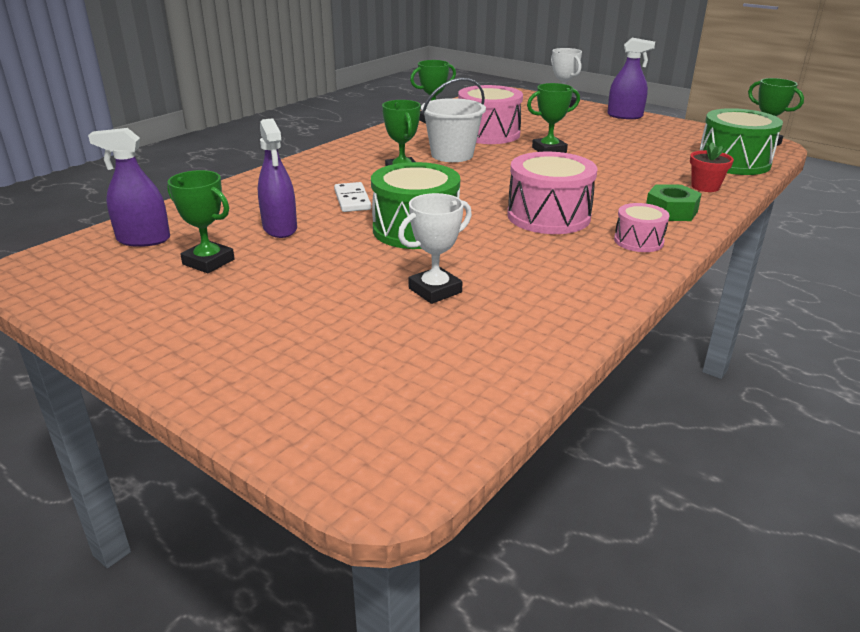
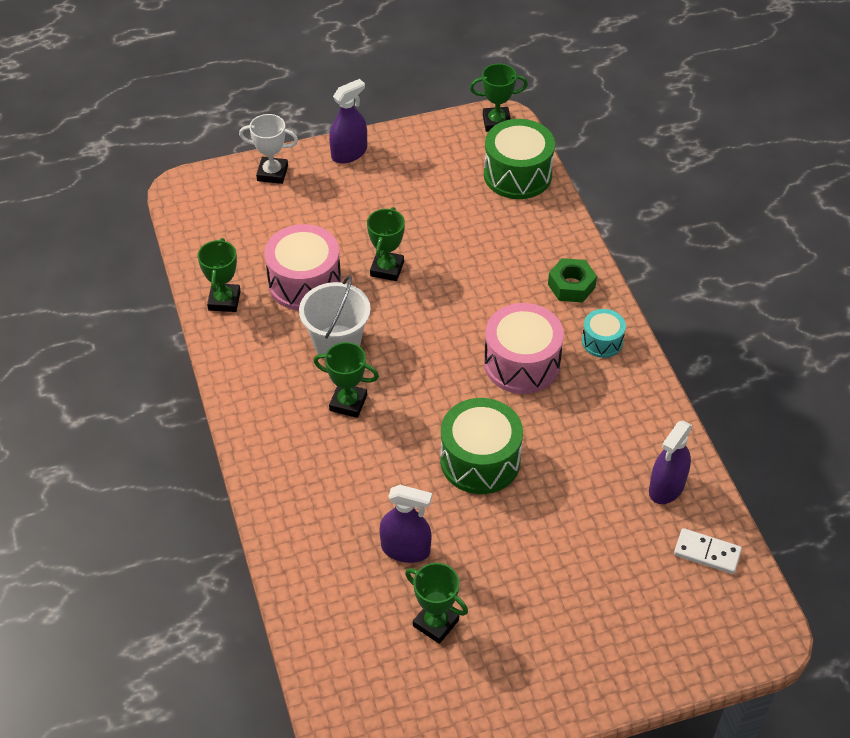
camera: 55 degrees left, 20 degrees up
purple spray bottle [88,128,170,247] -> purple spray bottle moved to [649,421,693,504]
green trophy [167,170,235,273] -> green trophy turned 60 degrees clockwise [405,563,468,644]
white domino [334,182,371,212] -> white domino moved to [674,528,742,574]
white trophy [398,193,472,304] -> none
pink drum [614,203,670,252] -> turquoise drum [582,309,626,358]
red flower pot [690,142,734,192] -> none

